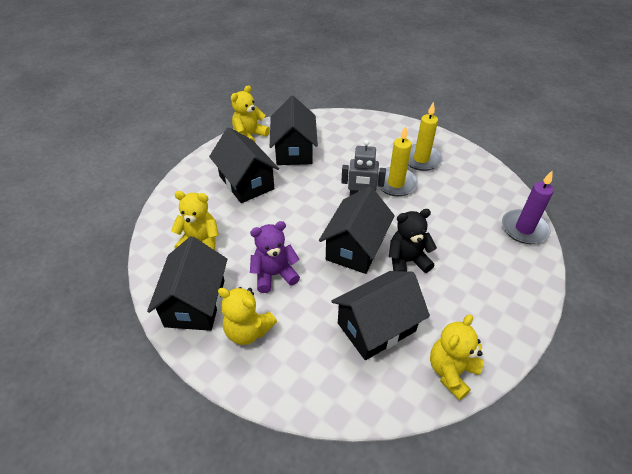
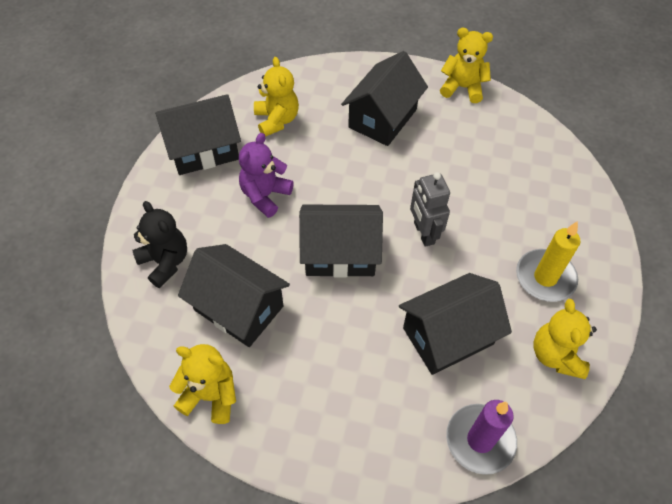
camera: 65 degrees right, 10 degrees up
yellow teddy bear [218,287,277,345] -> yellow teddy bear moved to [533,299,597,379]
purple teddy bear [250,221,300,293] -> purple teddy bear turned 105 degrees counterclockwise [239,133,294,218]
black house [270,96,318,165] -> black house moved to [399,273,512,375]
yellow candle [377,126,418,196] -> none
black teddy bear [389,209,437,273] -> black teddy bear moved to [132,201,187,288]

